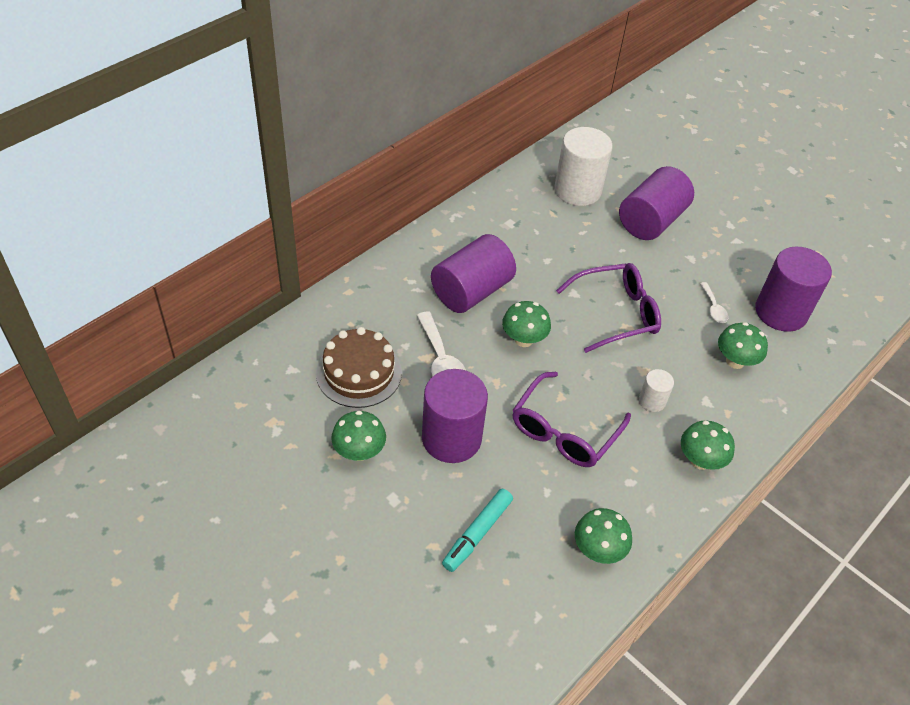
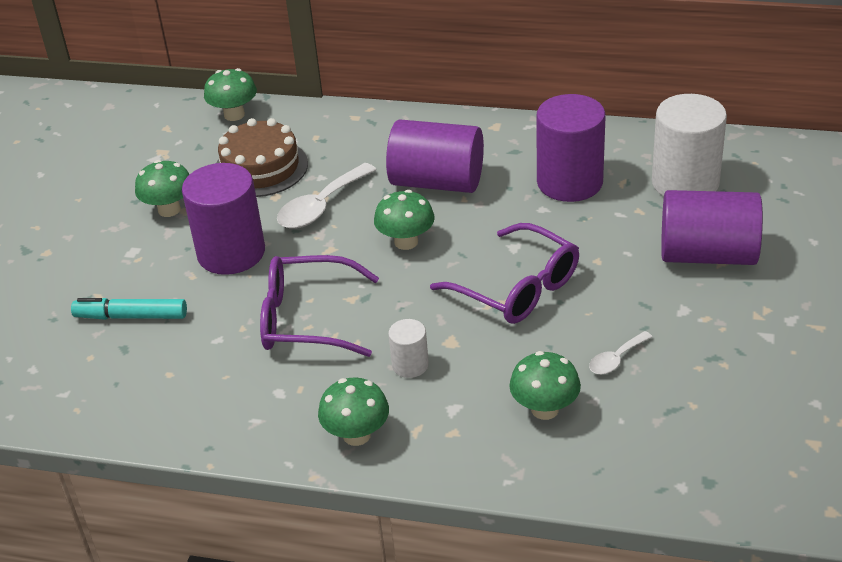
camera: 65 degrees right, 10 degrees down
green mushroom [575,508,632,564] -> green mushroom moved to [204,68,257,121]
purple cylinder [755,247,832,332] -> purple cylinder moved to [536,94,606,202]

